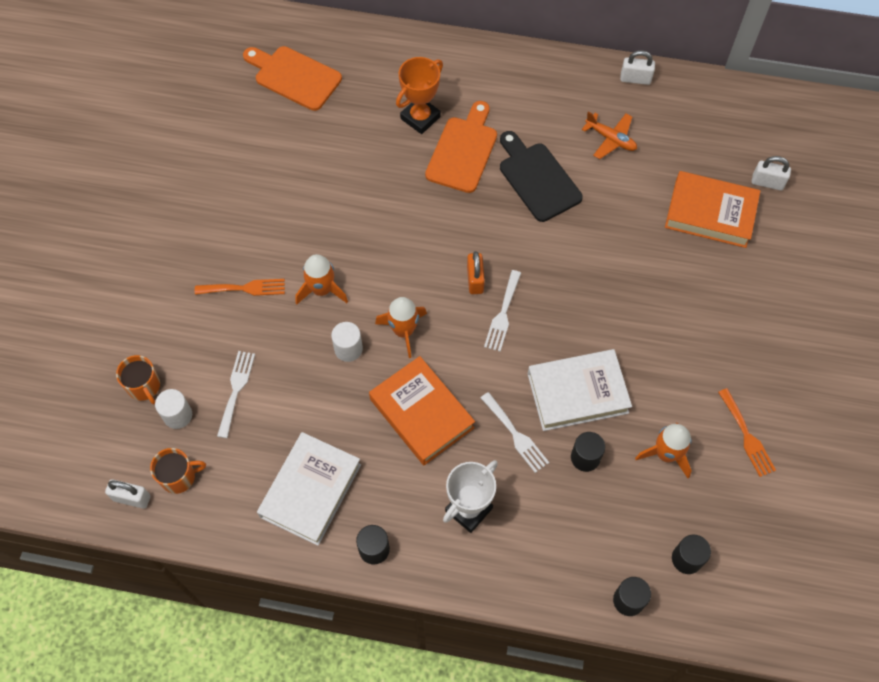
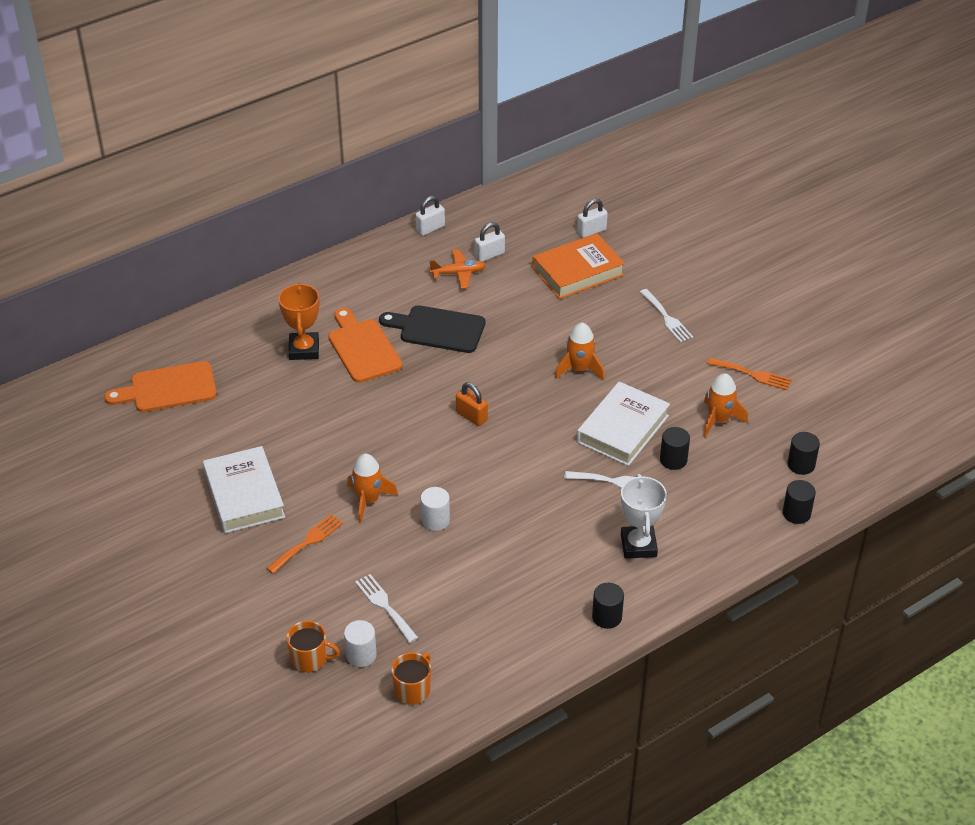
camera: 45 degrees left, 20 degrees down
white padlock [105,479,150,509] -> white padlock moved to [475,222,505,262]
white book [257,432,361,546] -> white book moved to [203,446,285,533]
orange book [369,356,475,465] -> none
orange rocket [375,297,427,358] -> orange rocket moved to [555,323,605,381]
white fork [484,270,521,352] -> white fork moved to [640,289,693,343]

